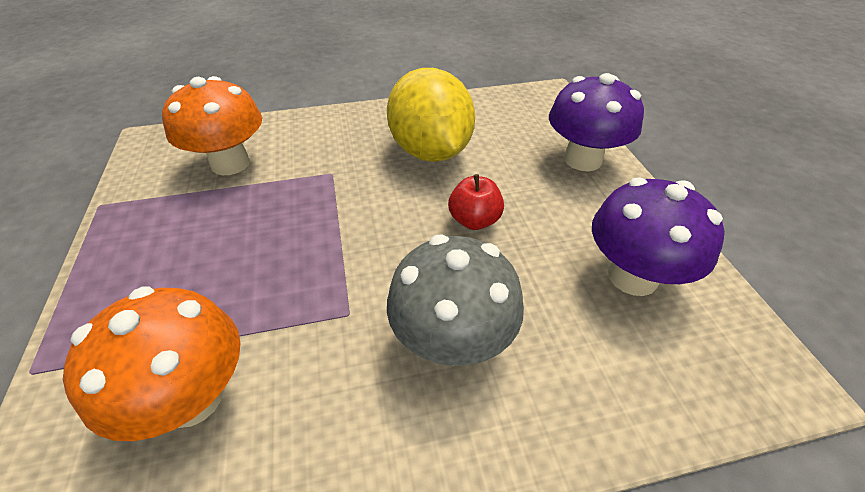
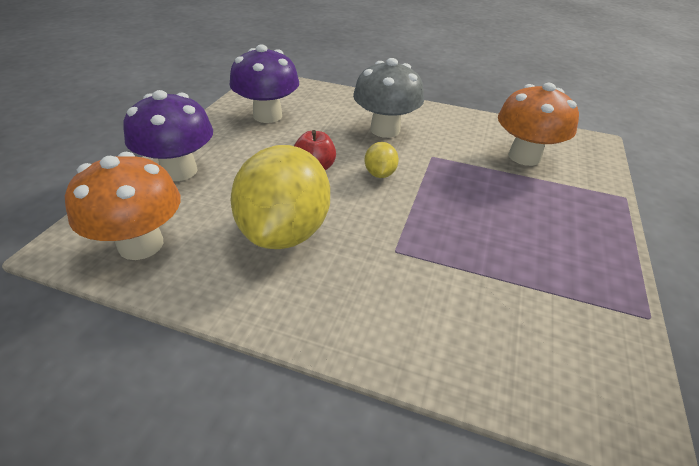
camera: 150 degrees left, 5 degrees down
orange mushroom [162,76,262,175] -> orange mushroom moved to [65,152,181,260]
none -> yellow lemon [364,142,399,178]

